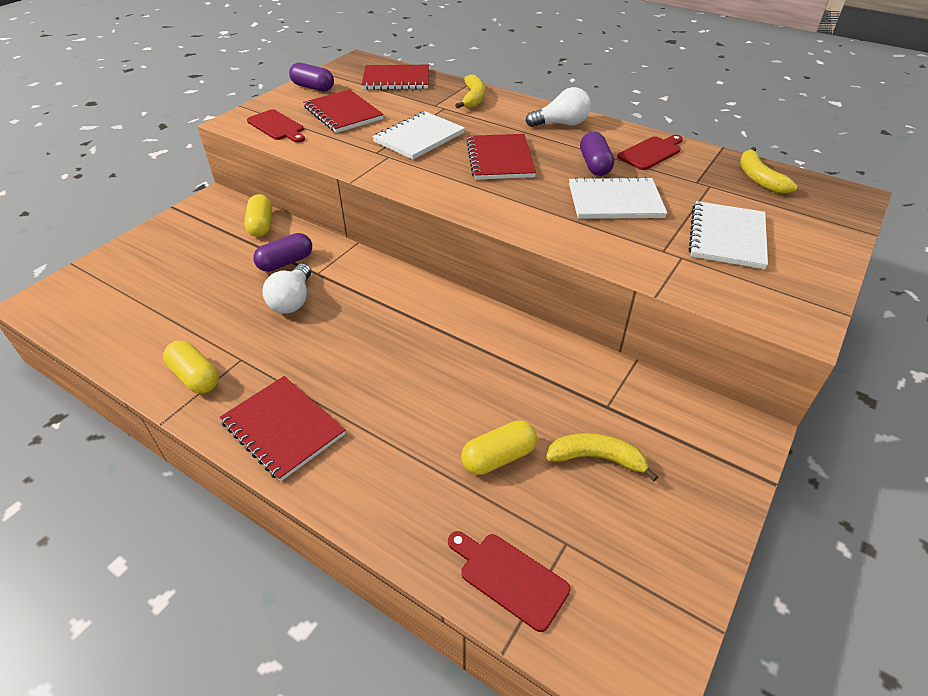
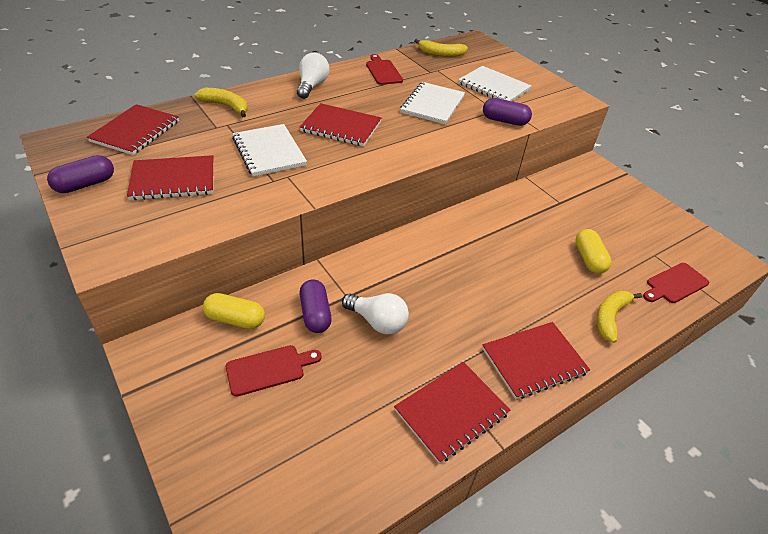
camera: 70 degrees left, 0 degrees up
yellow capsule [163,340,219,394] -> red notebook [394,362,510,464]
red cutting board [247,109,305,143] -> red cutting board moved to [226,345,322,397]
yellow banana [546,433,658,482] -> yellow banana moved to [596,291,642,343]
purple capsule [580,132,614,176] -> purple capsule moved to [483,98,532,126]

